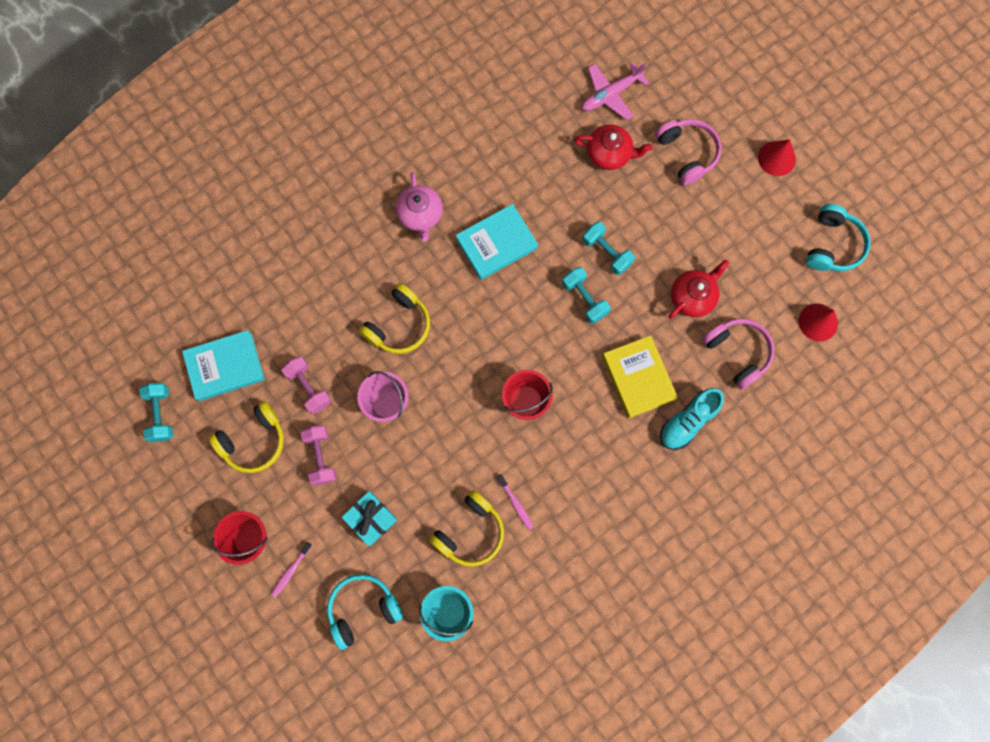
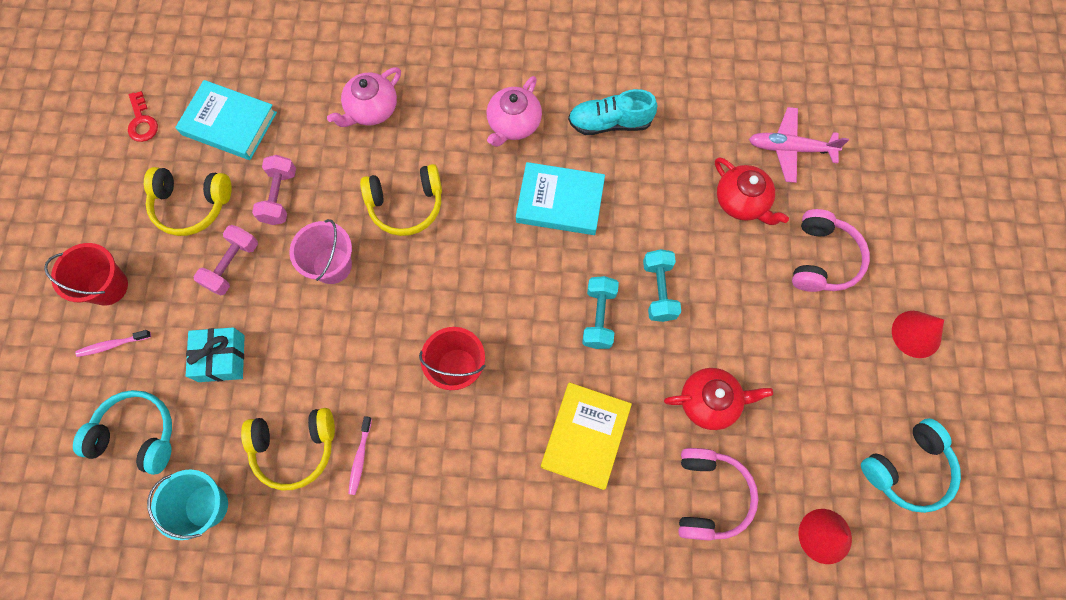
camera: 40 degrees right, 5 degrees down
turquoise dumbbell [139,383,173,442] -> red key [128,91,158,142]
turquoise shoe [660,388,724,450] -> turquoise shoe moved to [568,89,657,135]
none -> pink teapot [327,67,401,127]

